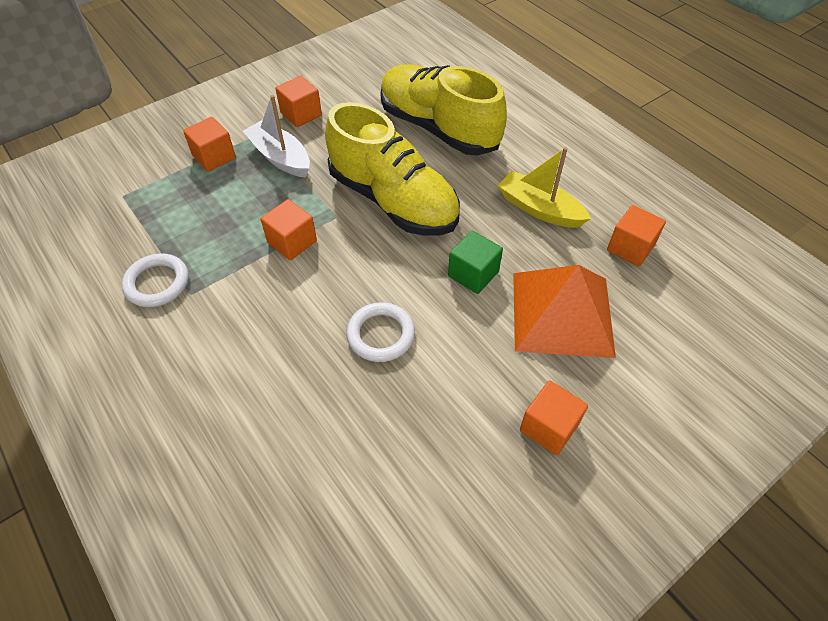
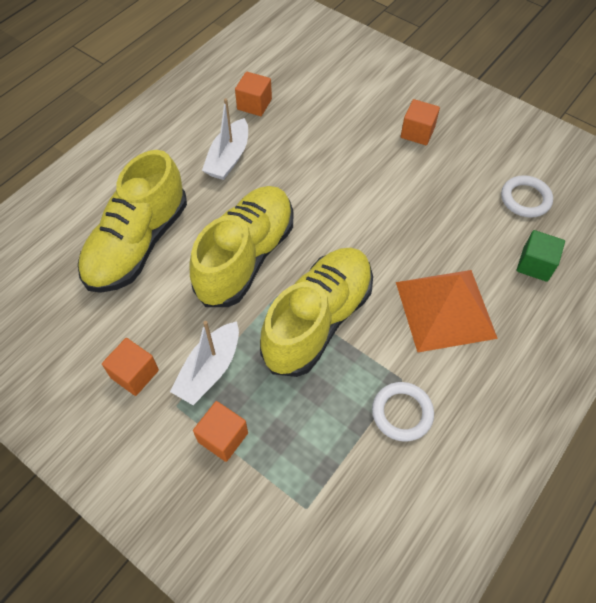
camera: 105 degrees left, 5 degrees up
orange cube [260,199,317,260] -> yellow shoe [260,248,373,377]
white ring [346,302,415,362] -> white ring moved to [501,175,553,218]
green cube [448,231,503,294] -> green cube moved to [517,230,565,282]
yellow boat [498,147,591,228] -> white boat [202,98,248,180]
orange pyramid [513,265,616,358] -> orange pyramid moved to [396,270,498,353]

